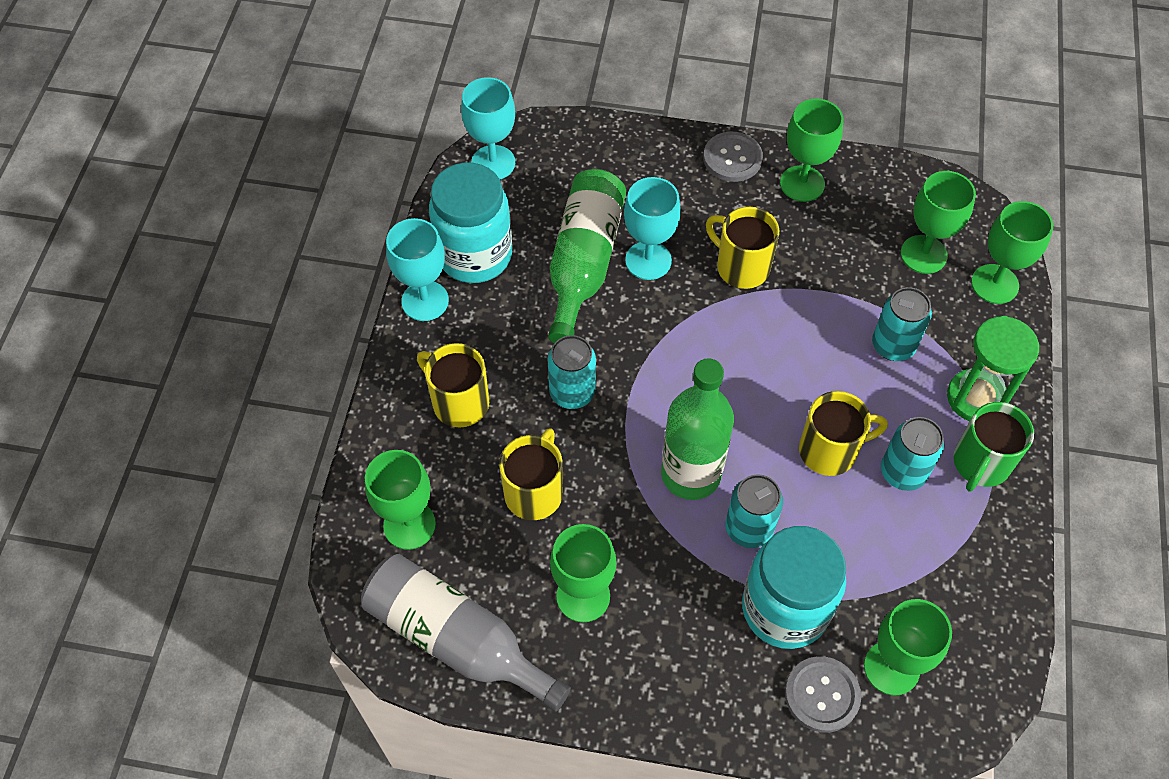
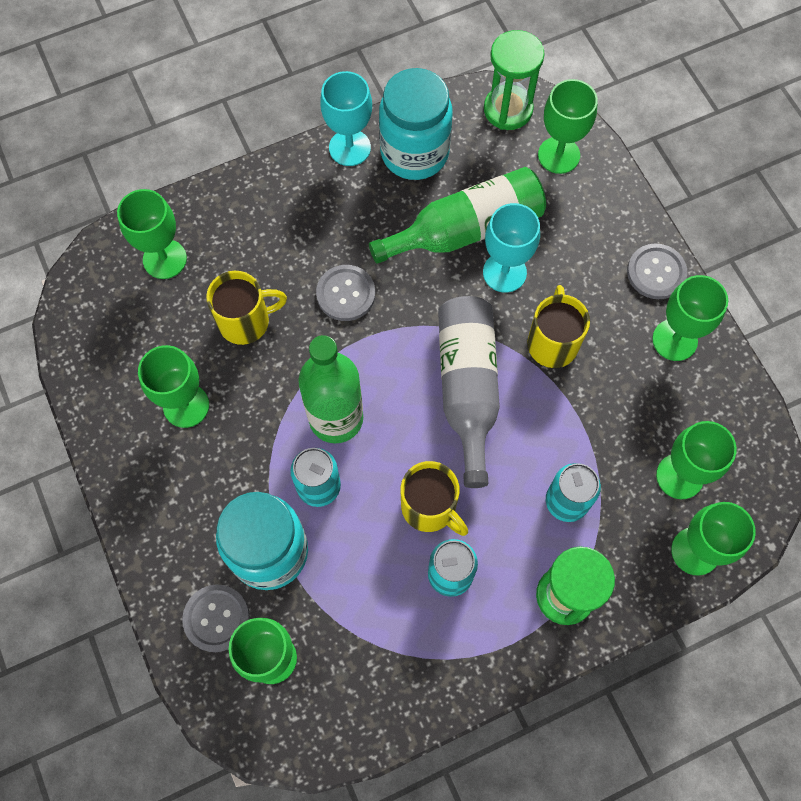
camera: 55 degrees right, 10 degrees up
grey bottle [361,554,571,712] -> grey bottle moved to [438,296,500,488]
yellow mug [417,343,489,428] -> none
turquoise goblet [461,77,515,179] -> green hourglass [484,30,545,130]
turquoise can [548,335,596,409] -> grey button [316,265,375,321]
green mug [953,402,1034,492] -> none
none -> green goblet [538,79,598,174]

